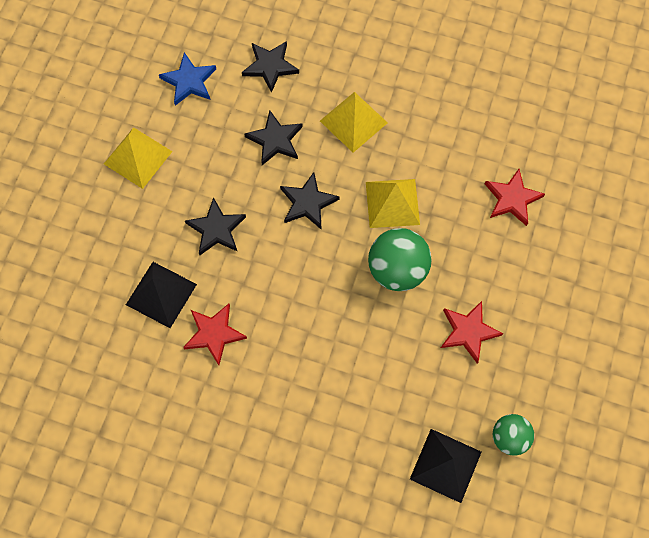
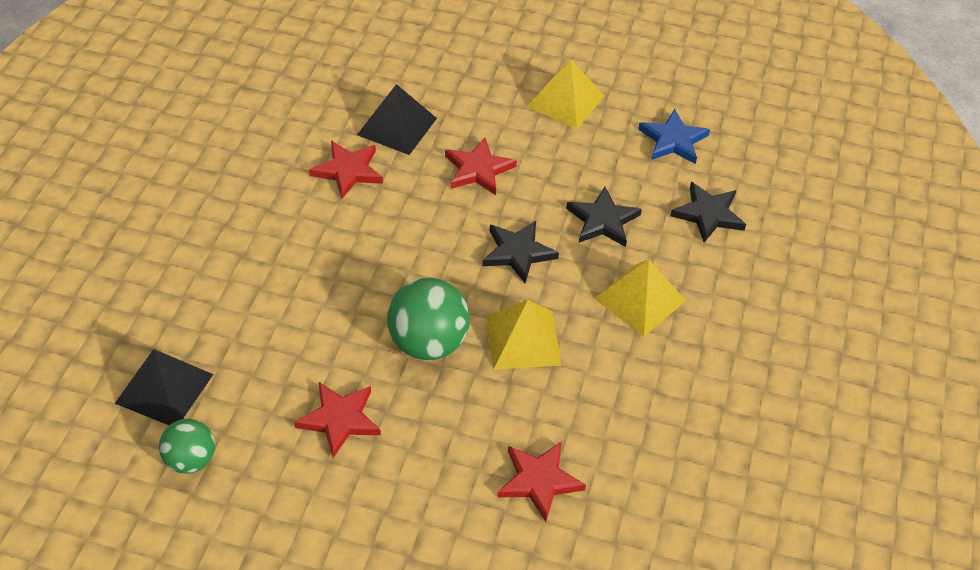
camera: 85 degrees right, 20 degrees down
black star [185,197,246,255] -> red star [445,138,517,195]

